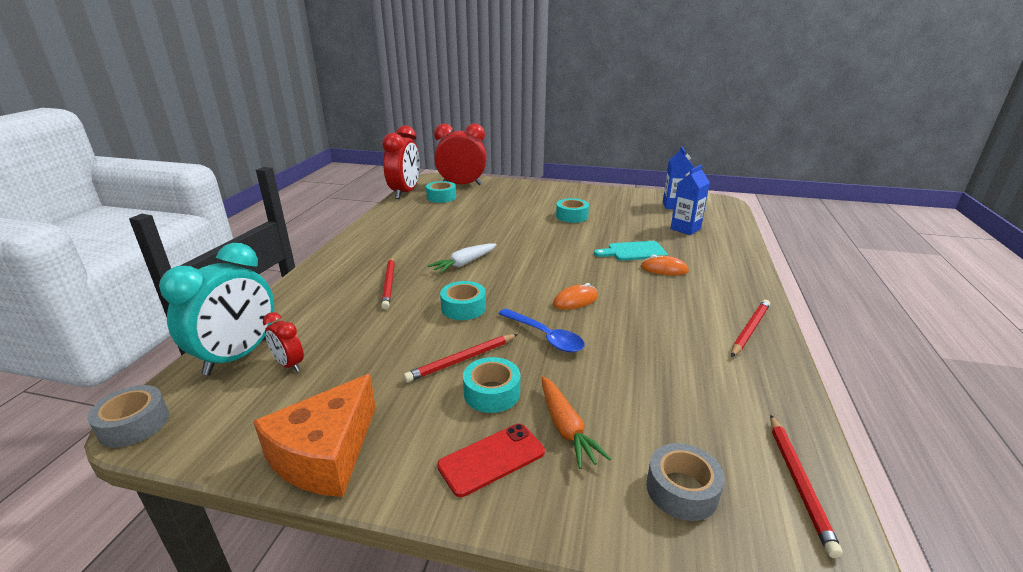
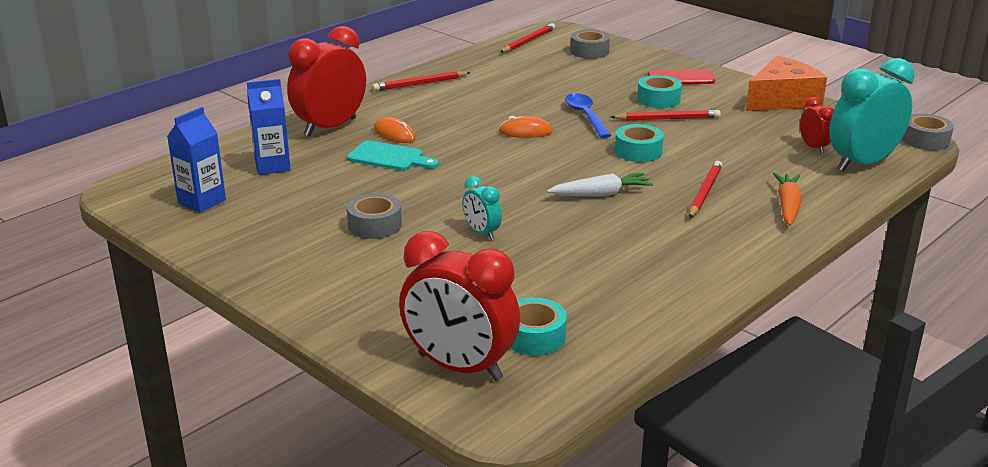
camera: 150 degrees left, 0 degrees up
red clock [382,125,420,199] -> red clock moved to [287,26,366,137]
orange carrot [541,376,611,469] -> orange carrot moved to [773,173,801,226]
turquoise tape [556,198,589,223] -> grey tape [347,193,402,239]
none -> turquoise clock [463,176,502,240]

